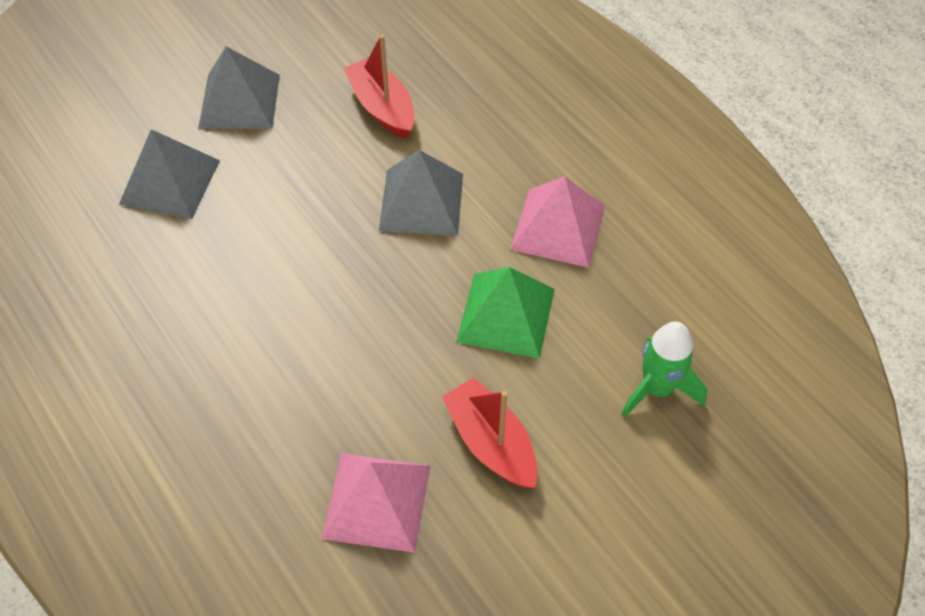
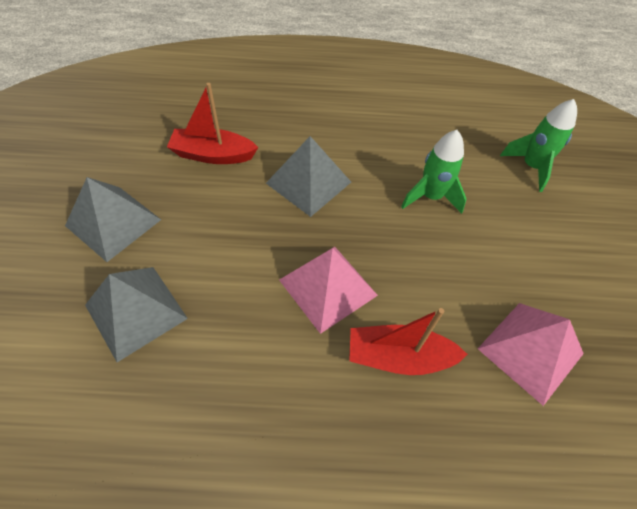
camera: 55 degrees left, 0 degrees up
red boat [442,377,538,489] -> red boat moved to [349,308,468,375]
green pyramid [456,267,555,359] -> green rocket [401,130,467,214]
pink pyramid [510,176,605,268] -> pink pyramid moved to [279,247,378,334]

